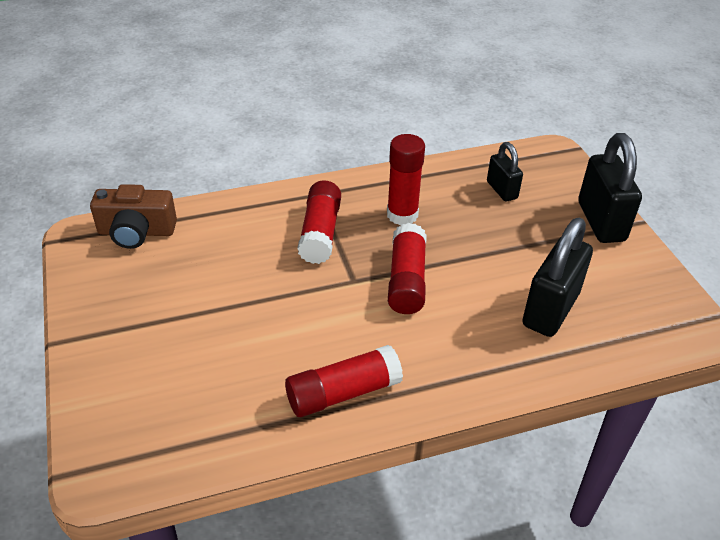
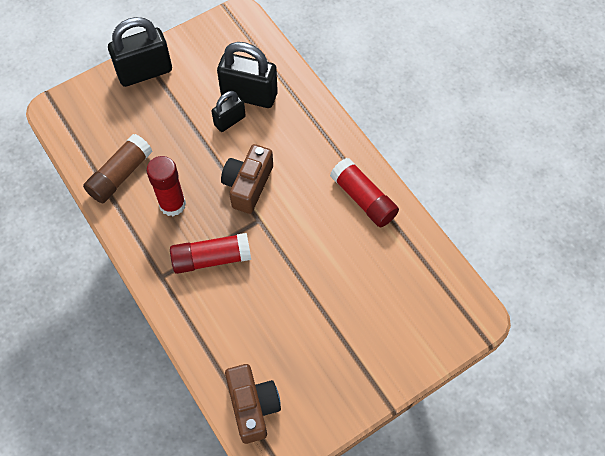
camera: 105 degrees left, 20 degrees up
red glue stick [388,223,427,314] -> brown camera [221,144,273,214]
black padlock [487,142,523,202] -> black padlock moved to [211,91,246,132]
none -> brown glue stick [83,134,153,203]

